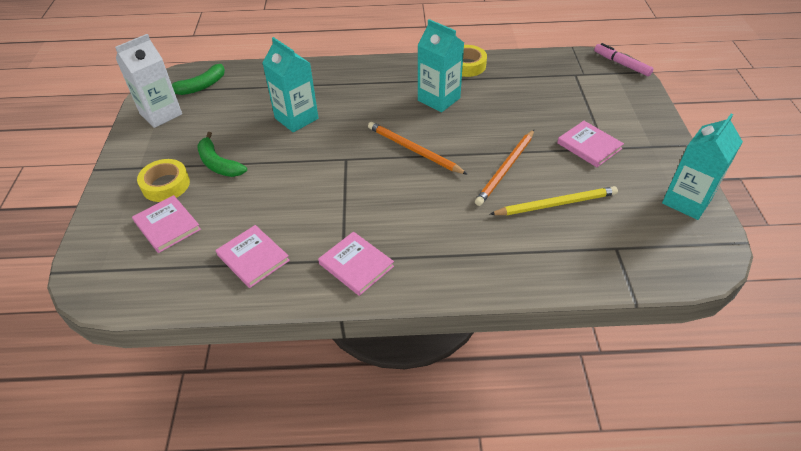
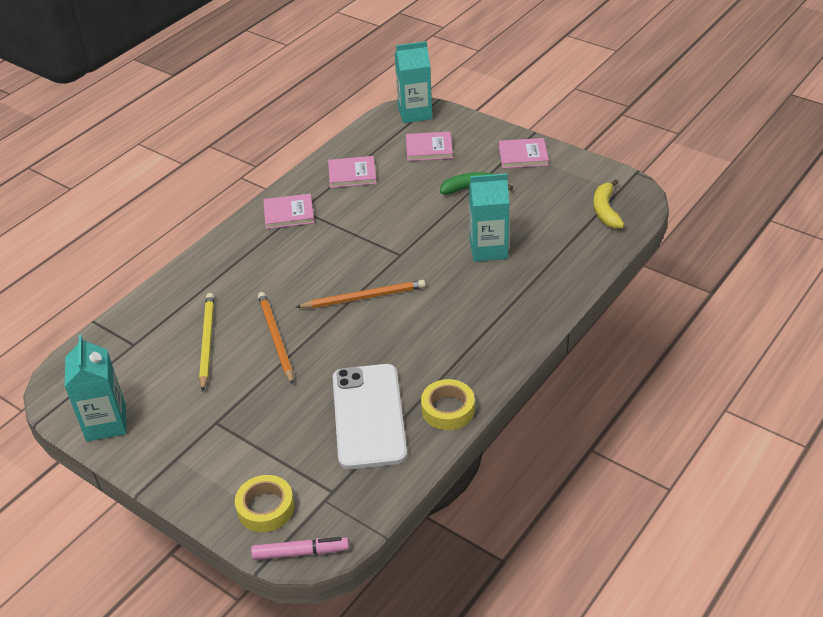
camera: 130 degrees right, 5 degrees down
white carton [115,34,182,128] -> none
yellow tape [137,159,190,202] -> yellow tape moved to [235,475,294,532]
green banana [172,64,225,95] -> yellow banana [593,179,624,229]
turquoise carton [418,19,464,113] -> turquoise carton moved to [395,41,432,123]
yellow pencil [490,186,618,215] -> yellow pencil turned 150 degrees clockwise [199,293,214,392]
pink book [557,121,624,167] -> pink book moved to [499,138,549,168]
none -> white phone [333,364,407,469]

